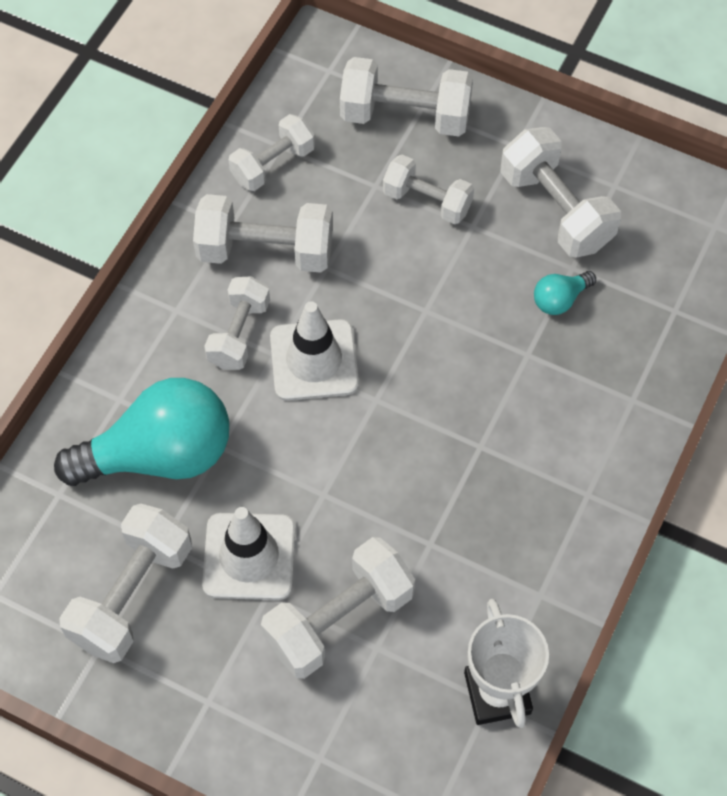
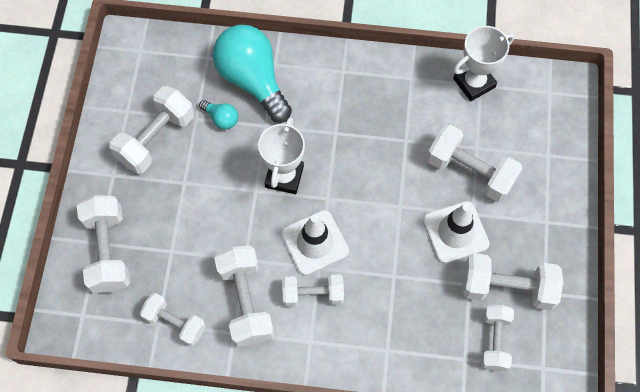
camera: 110 degrees left, 5 degrees up
turquoise light bulb [54,378,229,486] -> turquoise light bulb moved to [213,25,292,123]
white dumbbell [383,155,474,224] -> white dumbbell moved to [481,305,514,371]
none -> white trophy [258,117,305,194]

